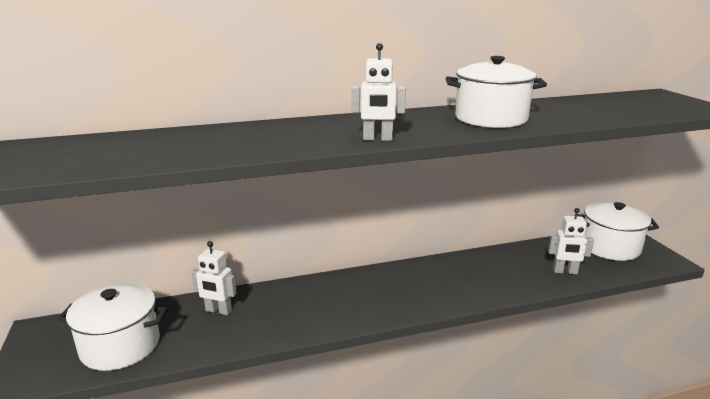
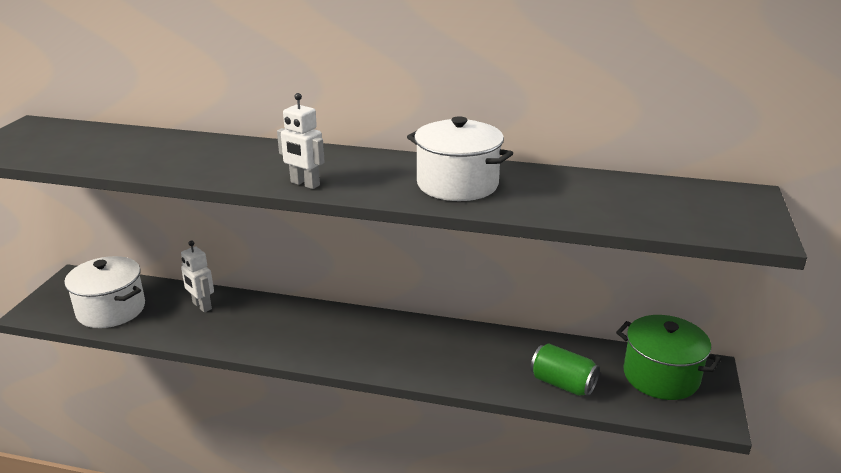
camera: 30 degrees right, 5 degrees up
white robot [548,208,594,274] -> green can [530,343,600,396]
white pot [577,202,659,261] -> green pot [616,315,721,400]

